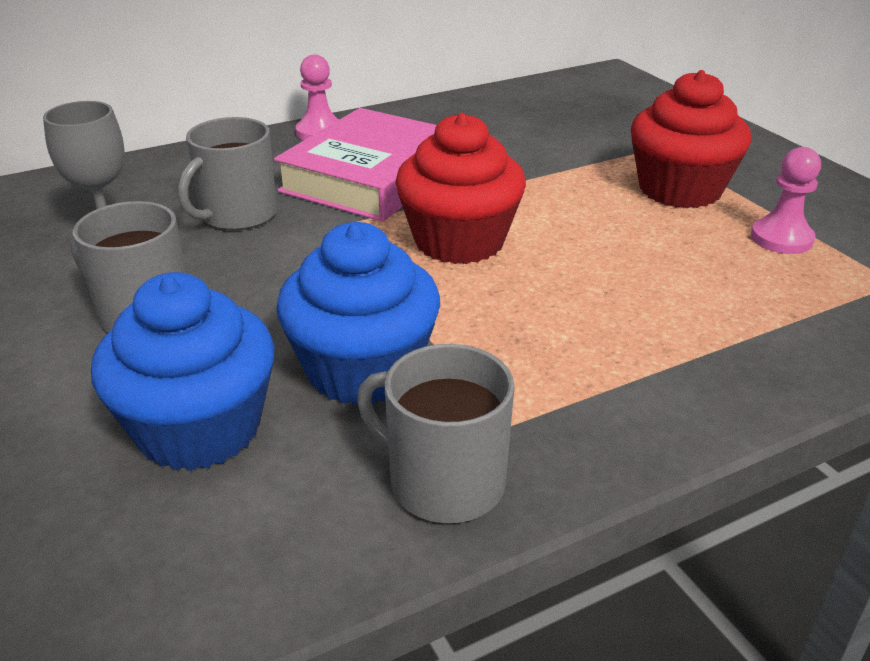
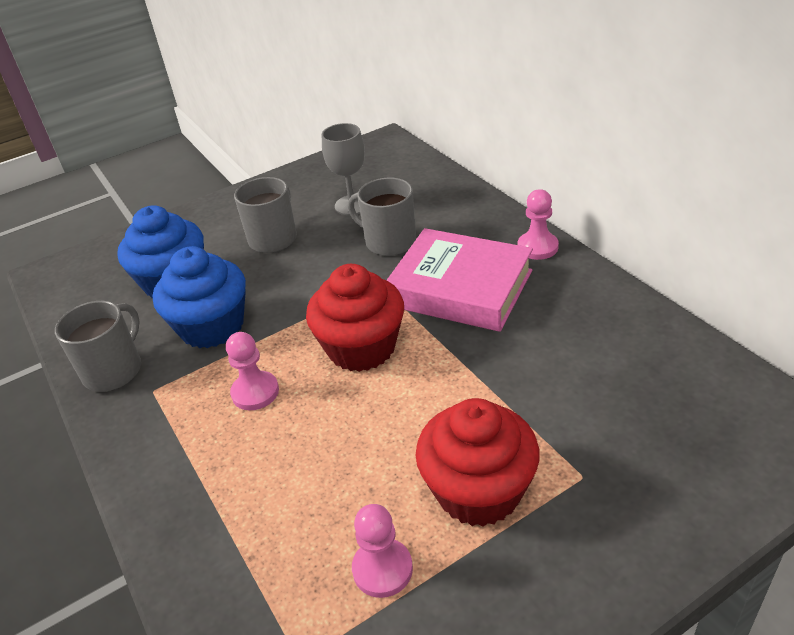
camera: 90 degrees right, 5 degrees up
none -> pink pawn [226,332,279,410]

